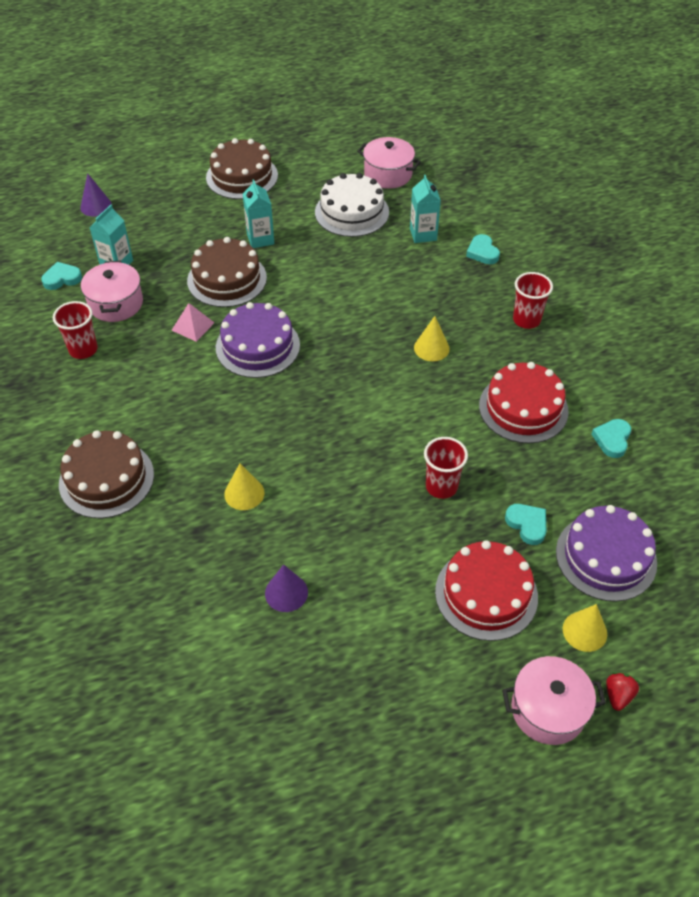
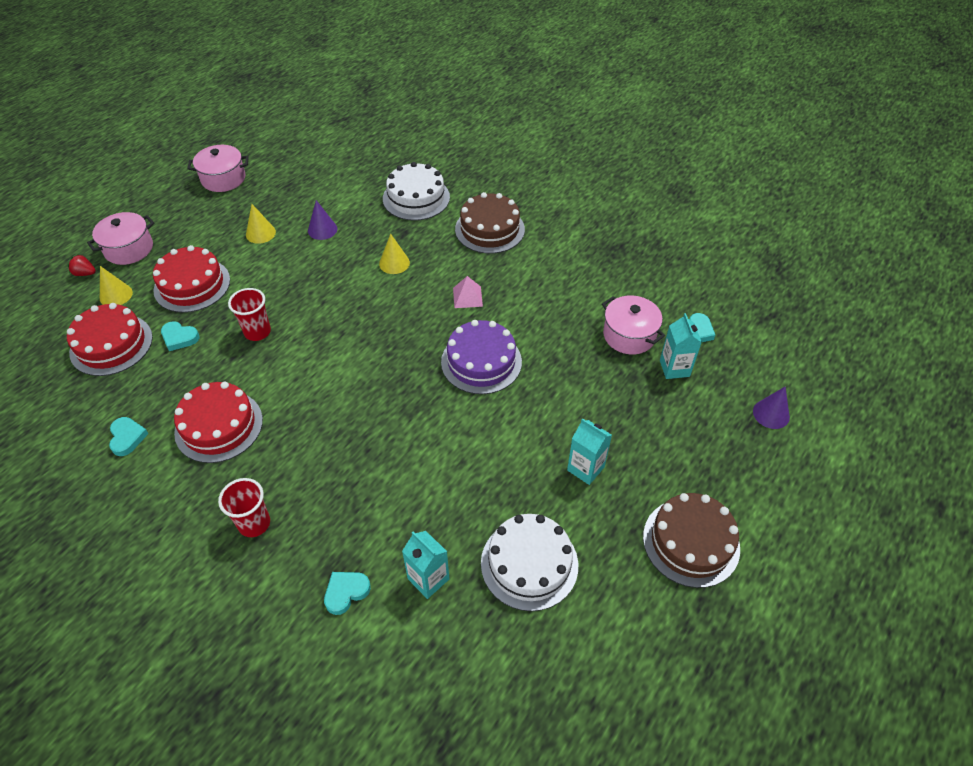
camera: 145 degrees right, 0 degrees up
red cup [53,301,98,359] -> none
pink pyramid [171,303,214,342] -> pink pyramid moved to [453,276,483,308]
brown cake [187,237,267,307] -> none
pink pot [357,137,421,189] -> pink pot moved to [187,145,249,192]
yellow cone [414,316,450,361] -> yellow cone moved to [246,204,276,244]
turquoise heart [466,234,500,264] -> turquoise heart turned 75 degrees counterclockwise [324,572,371,615]
purple cake [556,505,657,602] -> red cake [67,303,153,376]
red strawberry [606,672,639,711] -> red strawberry turned 120 degrees clockwise [68,254,96,276]
none -> white cake [383,162,450,221]

